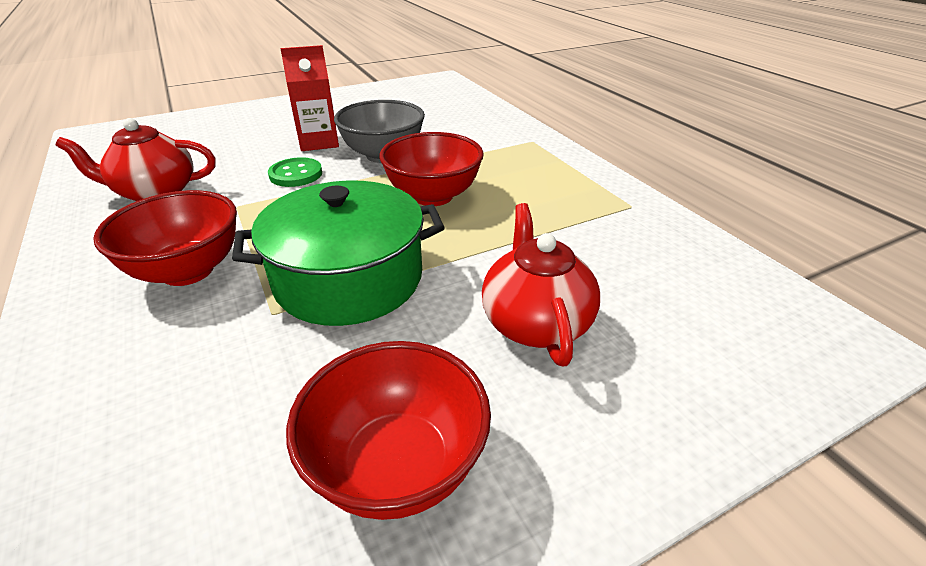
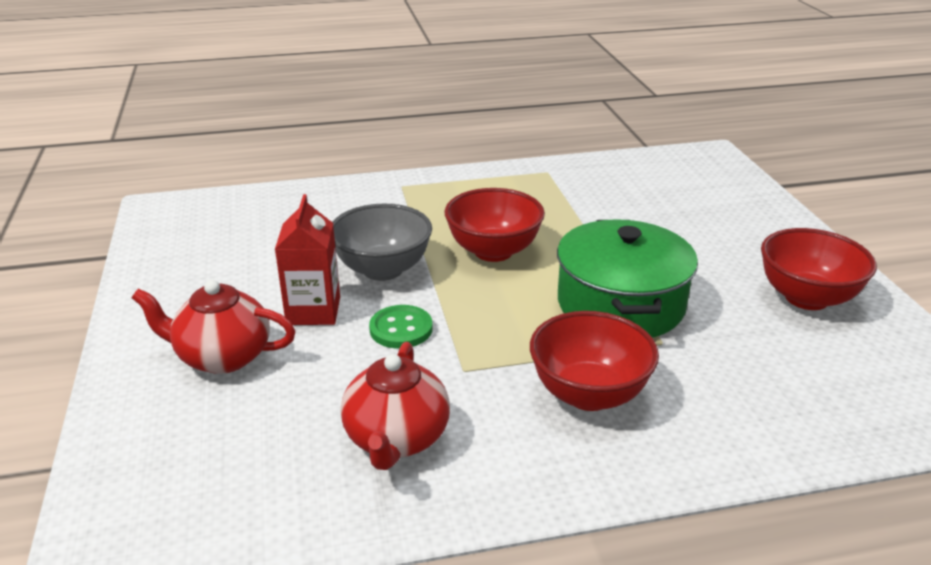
camera: 75 degrees left, 5 degrees down
red teapot [482,203,600,366] -> red teapot moved to [132,280,296,374]

